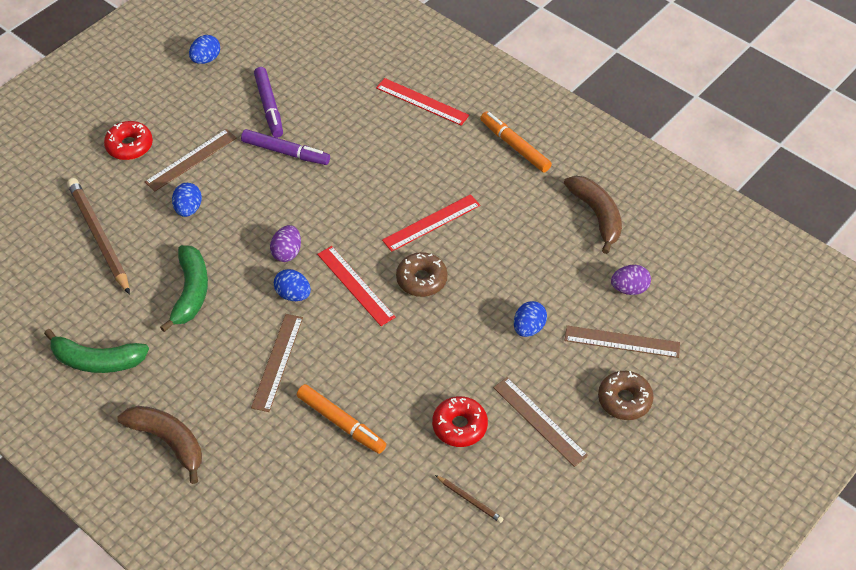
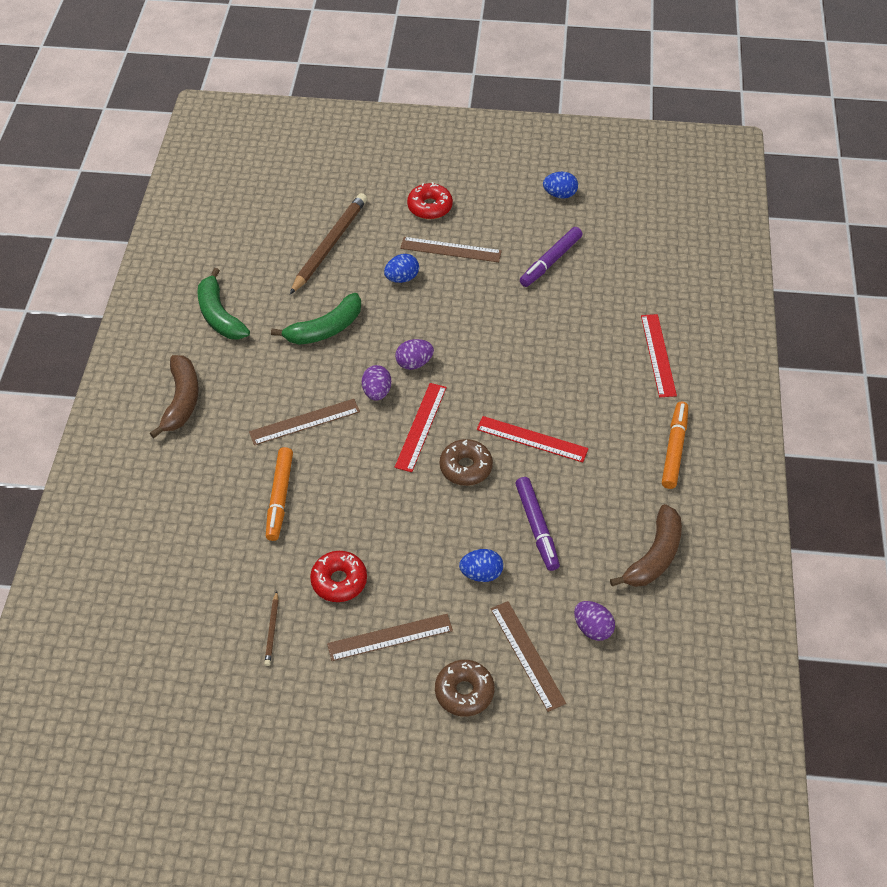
camera: 55 degrees right, 0 degrees up
purple marker [241,129,330,165] -> purple marker moved to [515,477,560,571]
blue egg [274,269,311,301] -> purple egg [362,365,391,401]
brown ruler [493,377,588,467] -> brown ruler turned 60 degrees clockwise [327,614,453,661]

